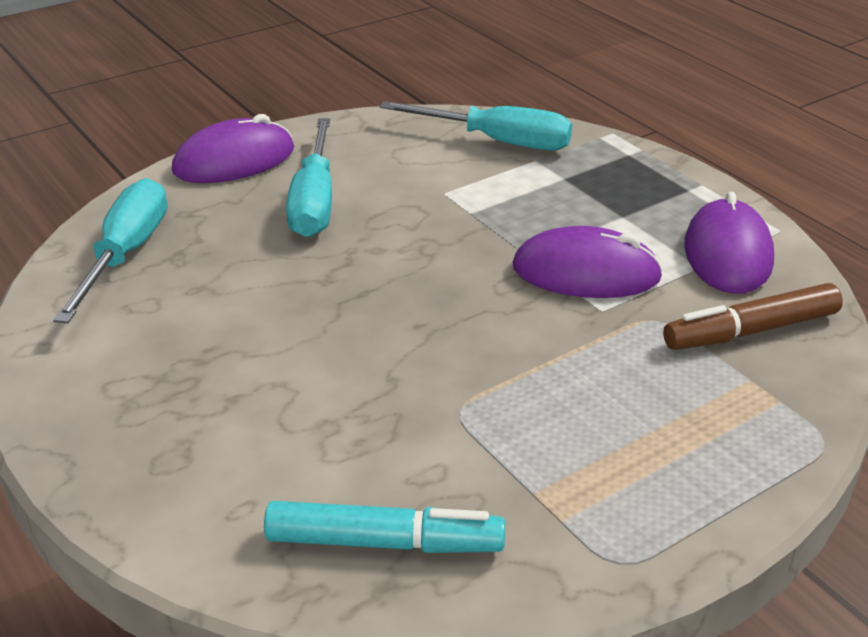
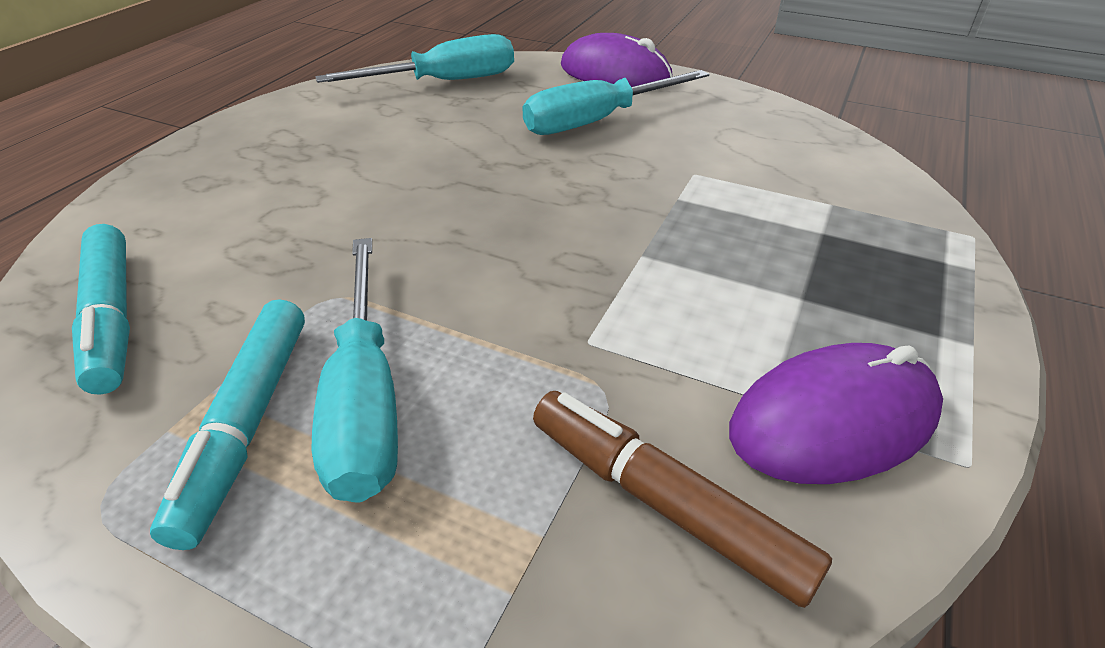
camera: 60 degrees right, 5 degrees up
turquoise screwdriver [380,101,572,151] -> turquoise screwdriver moved to [311,238,398,503]
purple mouse [512,226,663,298] -> none
none -> turquoise marker [150,299,305,550]

